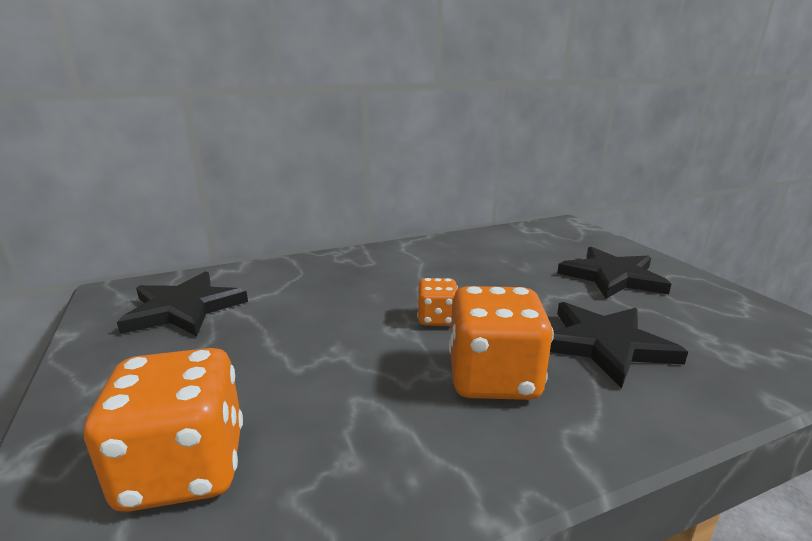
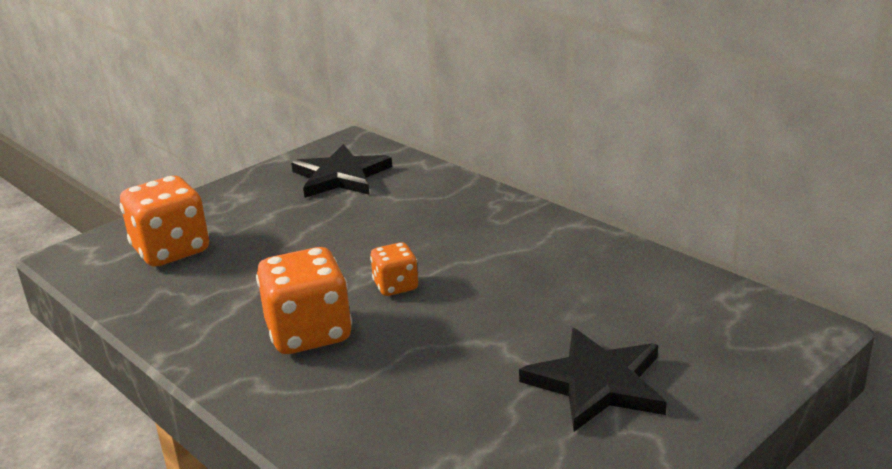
camera: 70 degrees right, 5 degrees up
black star [550,302,688,389] -> none

